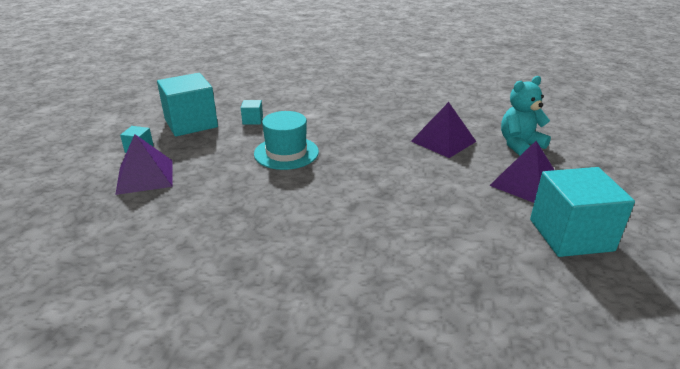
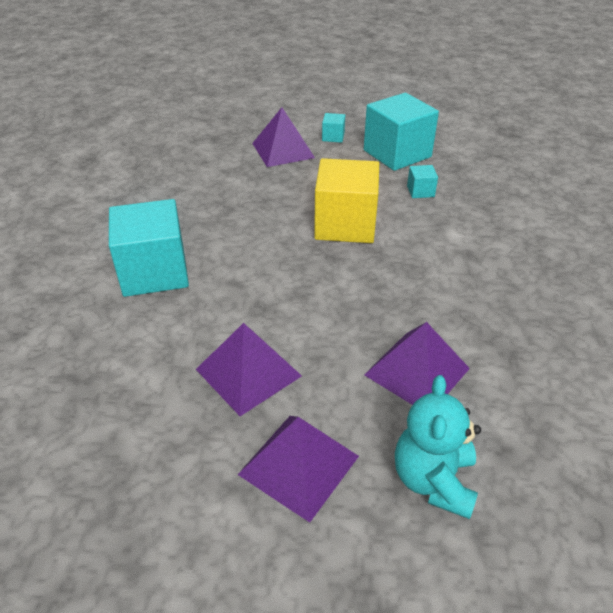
camera: 85 degrees right, 10 degrees up
turquoise hat [254,111,319,170] -> yellow cube [314,158,379,243]
turquoise teddy bear [501,76,551,156] -> turquoise teddy bear turned 135 degrees counterclockwise [395,375,481,519]
turquoise cube [530,167,635,257] -> turquoise cube moved to [109,199,189,297]
none -> purple pyramid [196,323,302,416]

